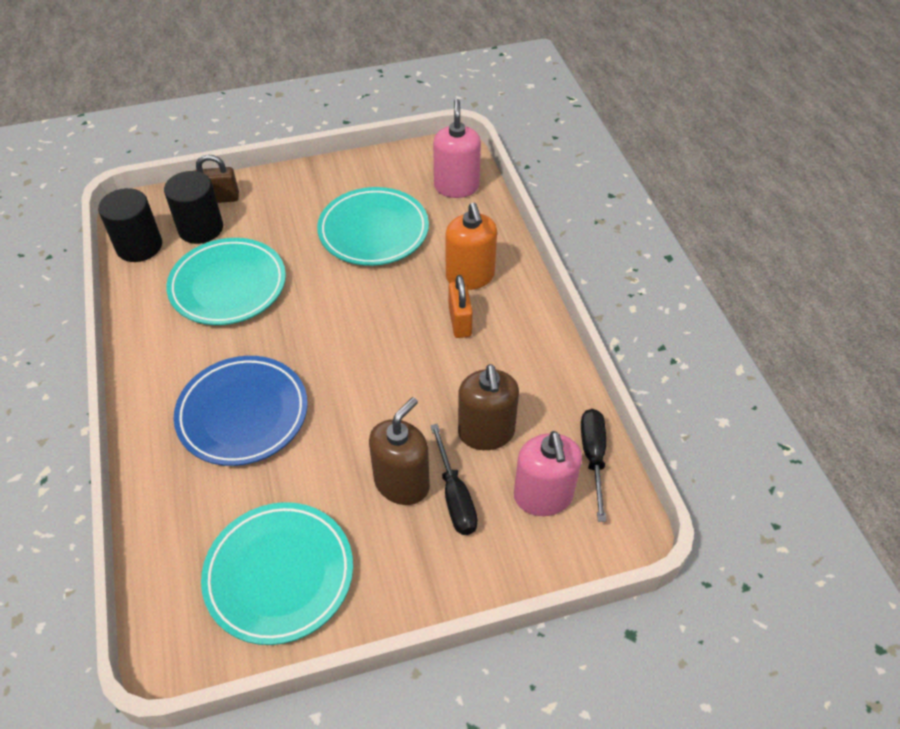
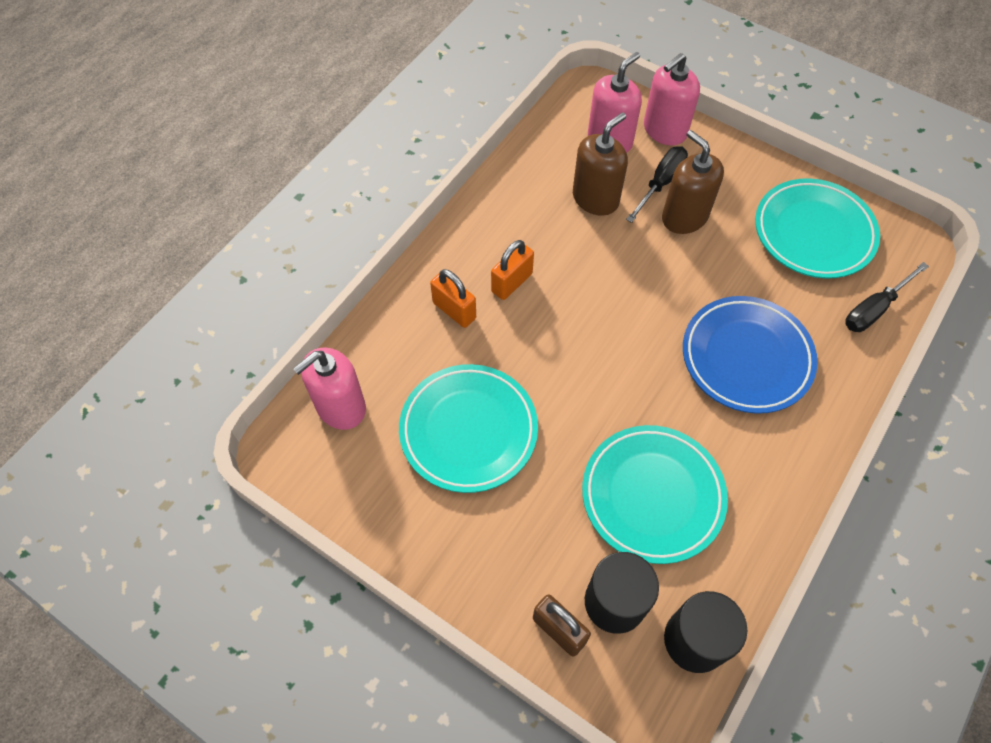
camera: 130 degrees left, 10 degrees up
brown soap dispenser [369,397,430,505] -> brown soap dispenser turned 60 degrees clockwise [662,130,724,234]
orange soap dispenser [445,203,497,290] -> orange padlock [430,269,476,328]
black screwdriver [581,409,606,522] -> black screwdriver moved to [845,262,929,332]
none -> pink soap dispenser [644,53,700,146]

